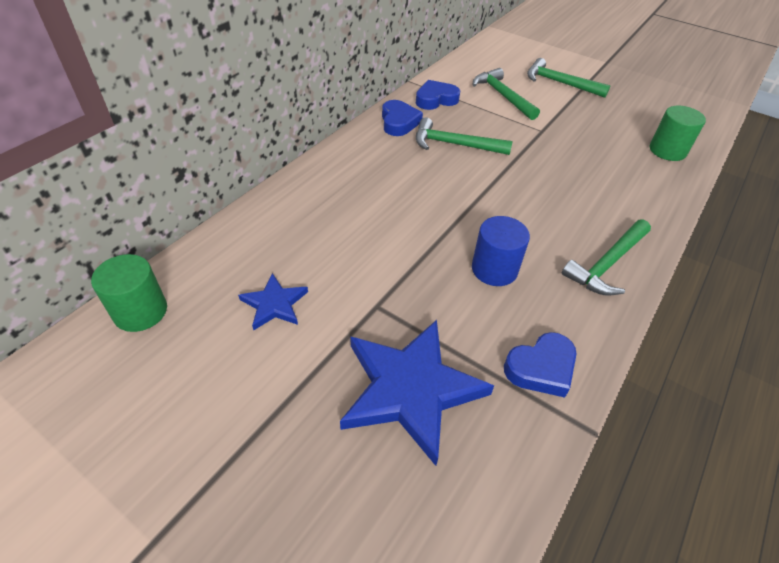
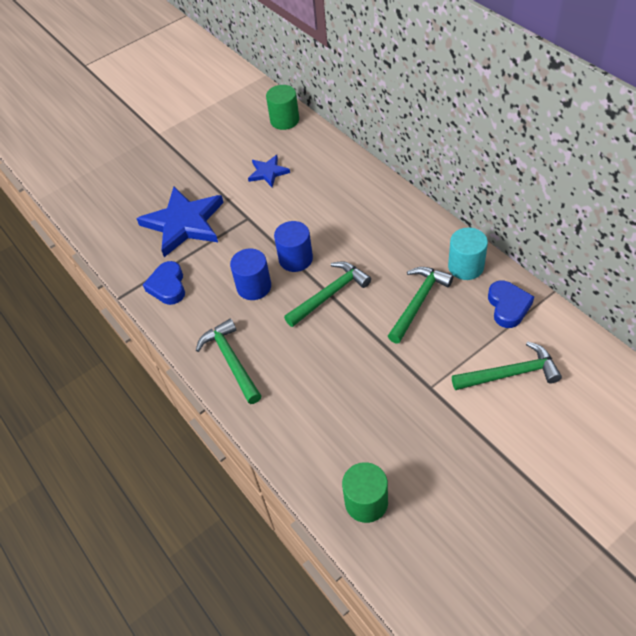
camera: 115 degrees right, 5 degrees up
blue heart [382,100,423,136] -> turquoise cylinder [448,228,488,280]
green hammer [527,58,610,98] -> green hammer moved to [284,261,371,327]
none -> blue cylinder [274,221,313,272]

